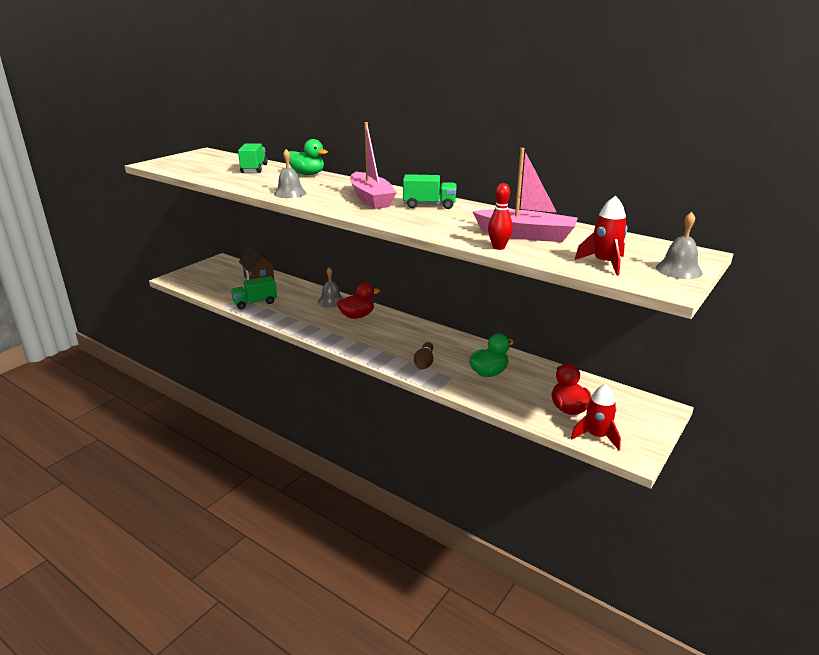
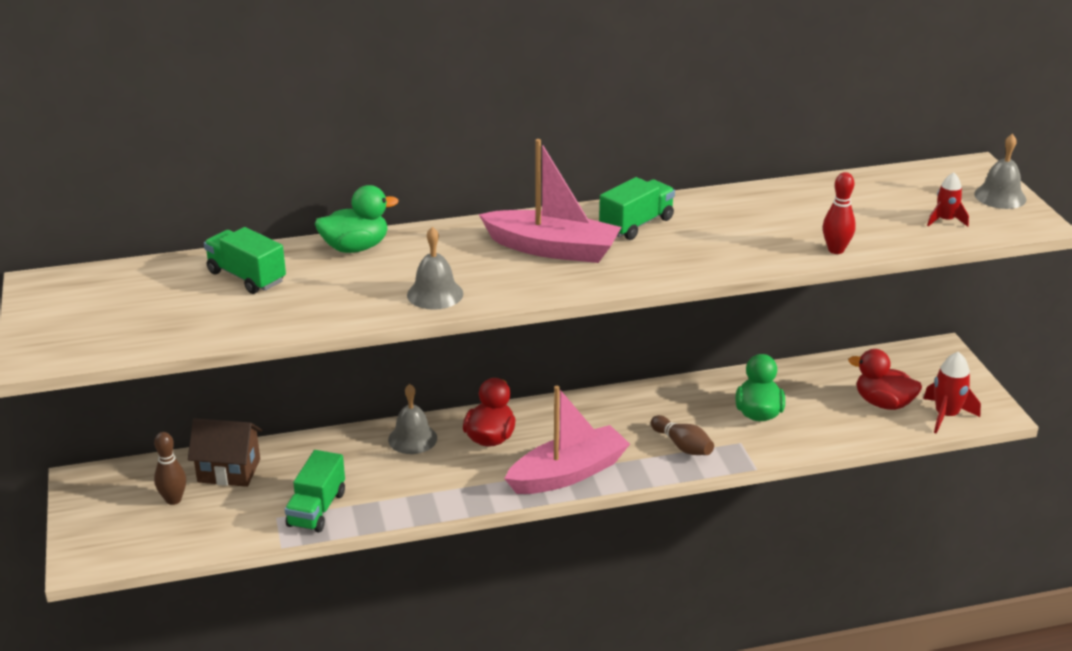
camera: 50 degrees left, 5 degrees up
pink boat [472,148,578,242] -> pink boat moved to [504,386,630,494]
red rocket [575,196,628,276] -> red rocket [927,172,969,227], size x0.64
none -> brown bowling pin [154,432,186,505]

